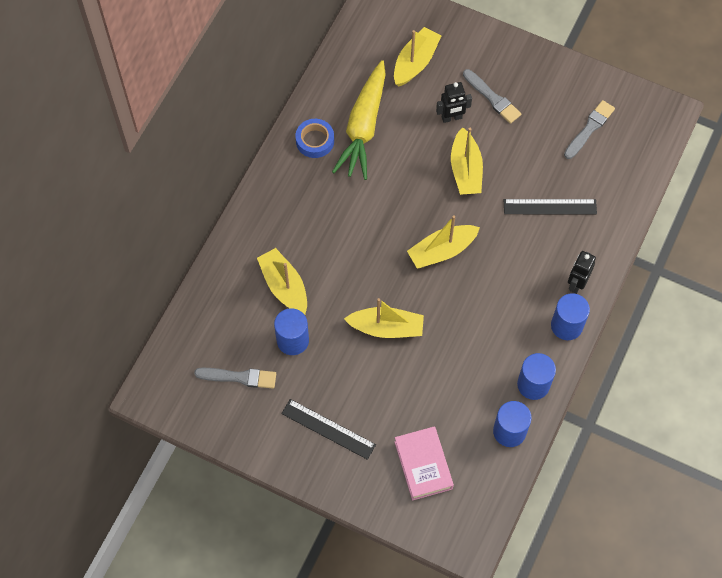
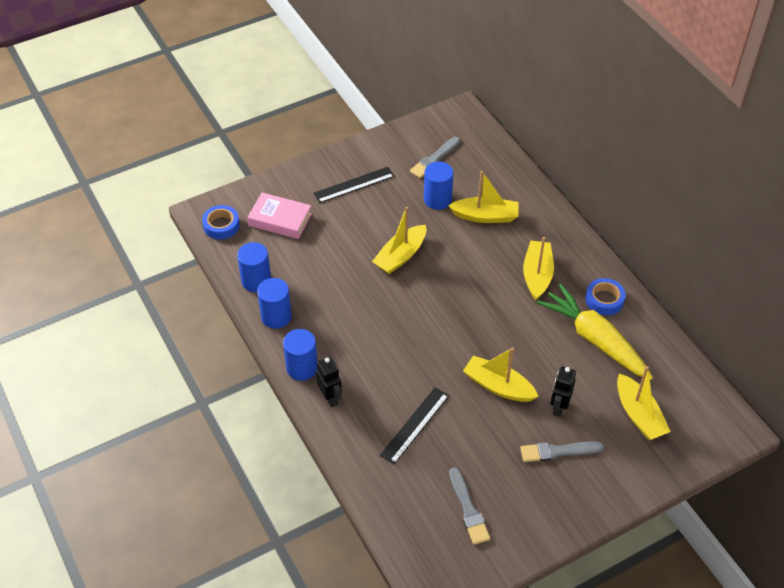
camera: 125 degrees right, 15 degrees down
yellow boat [407,215,480,269] -> yellow boat moved to [523,237,554,301]
none -> blue tape [202,205,240,239]

